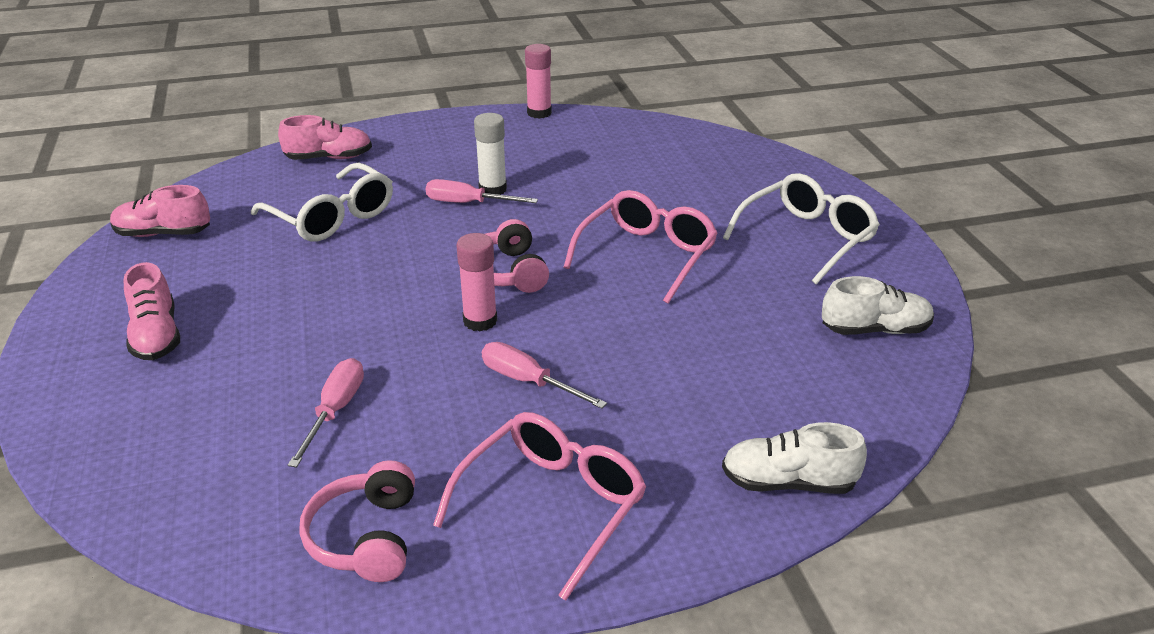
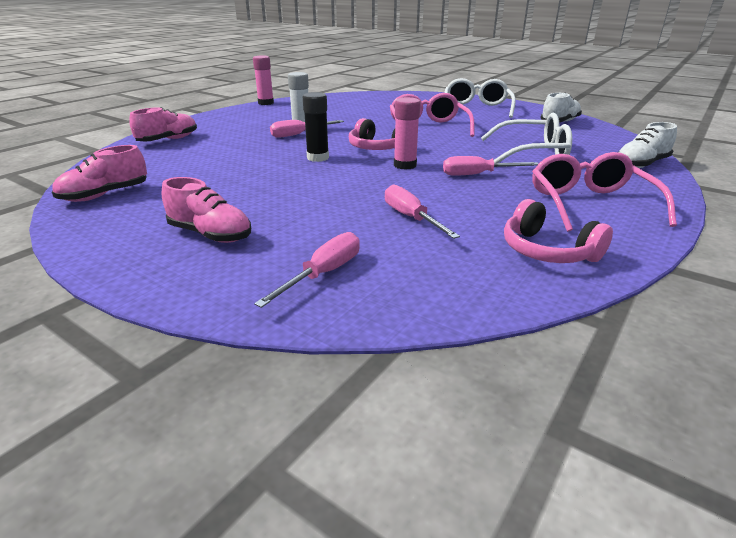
camera: 40 degrees left, 5 degrees down
white glasses [251,163,393,241] -> white glasses moved to [481,113,572,163]
none -> pink screwdriver [254,232,360,308]
none -> black glue stick [303,92,329,162]

